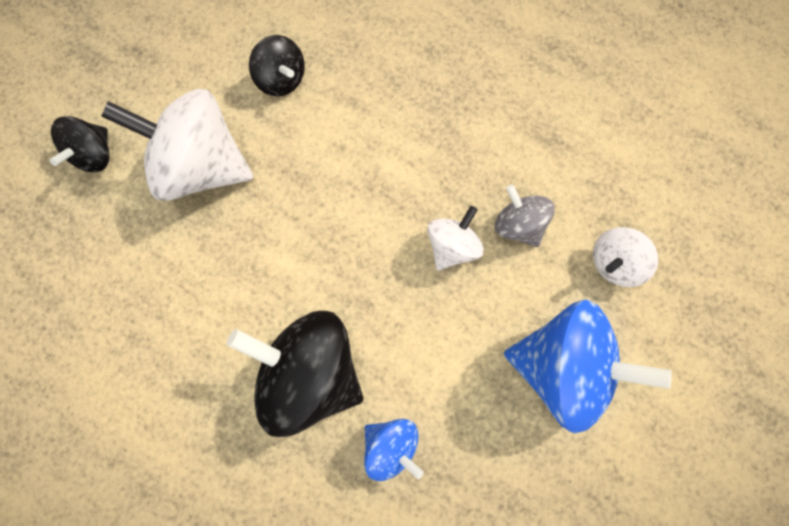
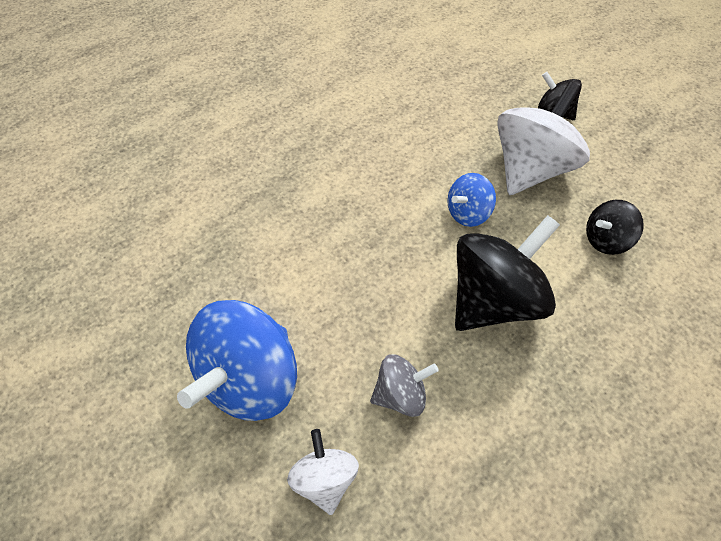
camera: 110 degrees right, 20 degrees down
black spinning top [227,311,363,437] -> black spinning top moved to [455,215,560,331]
blue spinning top [364,419,424,481] -> blue spinning top moved to [447,173,496,227]
white spinning top [427,206,484,271] -> none

